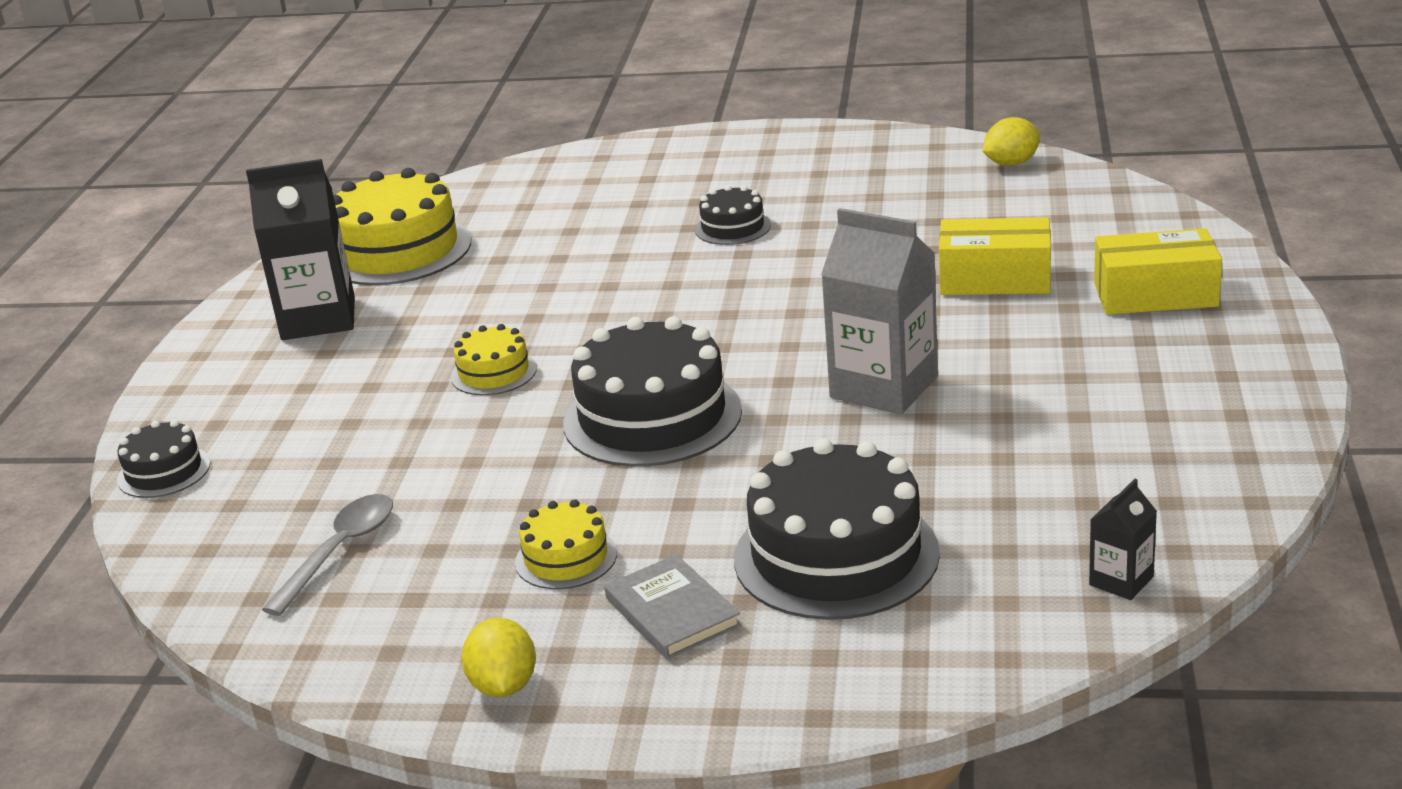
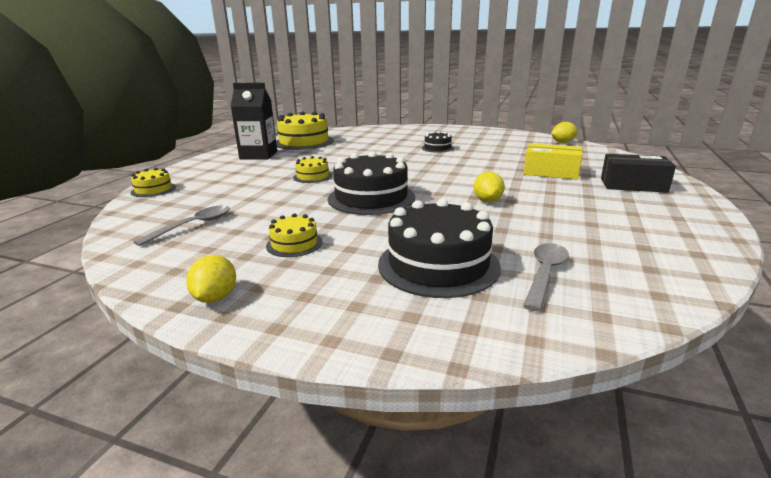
camera: 10 degrees right, 5 degrees down
black cake [117,420,211,498] -> yellow cake [130,168,176,197]
grey book [604,554,741,660] -> none
grey carton [821,208,938,414] -> yellow lemon [474,172,505,202]
black carton [1089,479,1157,600] -> none
yellow box [1094,228,1222,315] -> black box [601,154,676,193]
none -> grey spoon [523,243,569,311]

